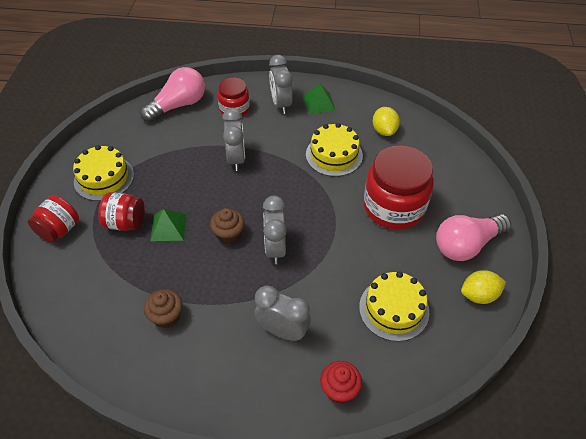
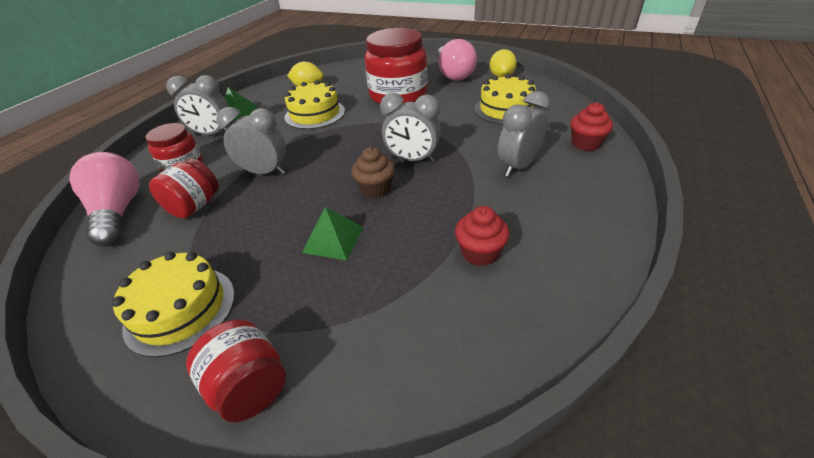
camera: 70 degrees left, 10 degrees down
red jar [98,192,145,231] -> red jar moved to [149,159,219,219]
brown cupcake [144,289,183,328] -> red cupcake [455,206,510,266]

